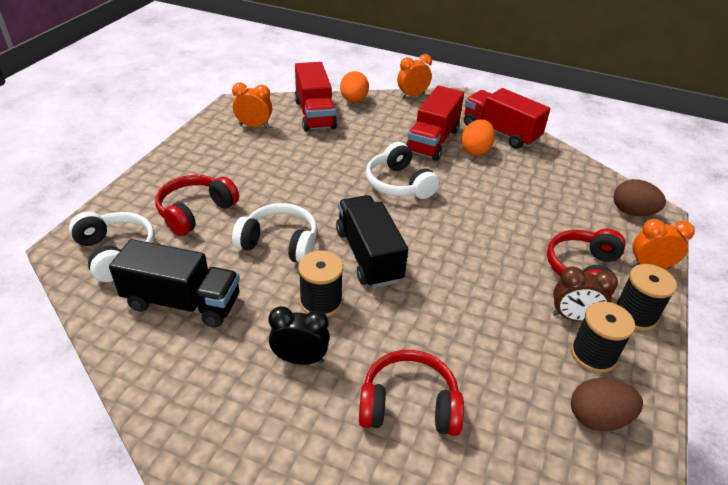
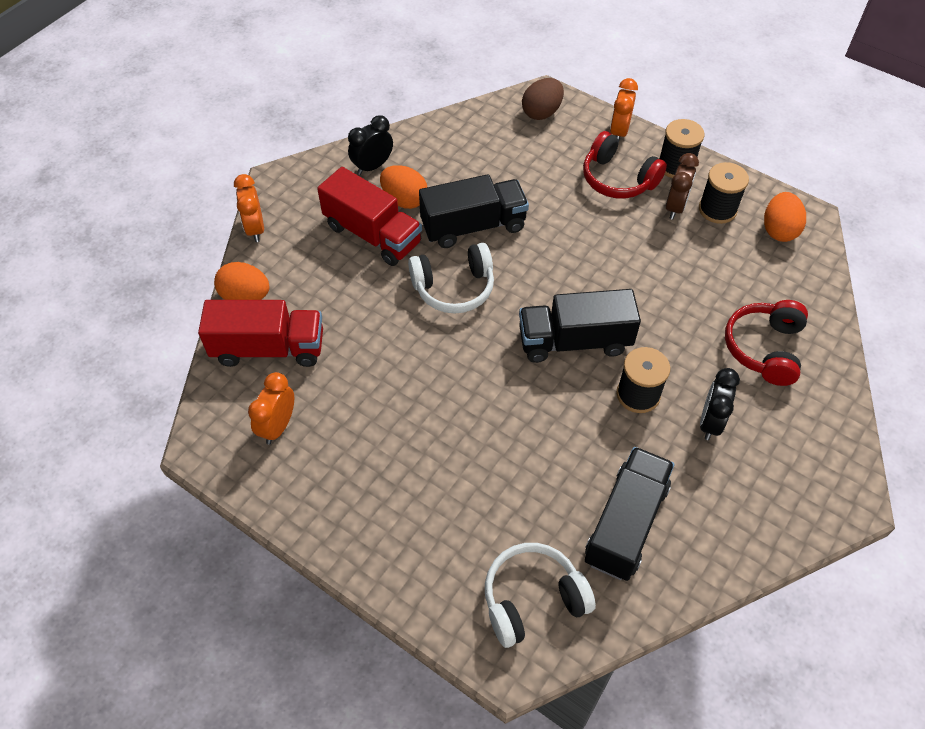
camera: 75 degrees left, 15 degrees up
red headphones [155,175,239,236] -> none
white headphones [232,203,317,262] -> none
red truck [464,88,550,149] -> black clock [348,115,393,175]
brown egg [571,378,643,431] -> orange egg [764,192,806,242]
none -> black truck [419,174,529,248]

